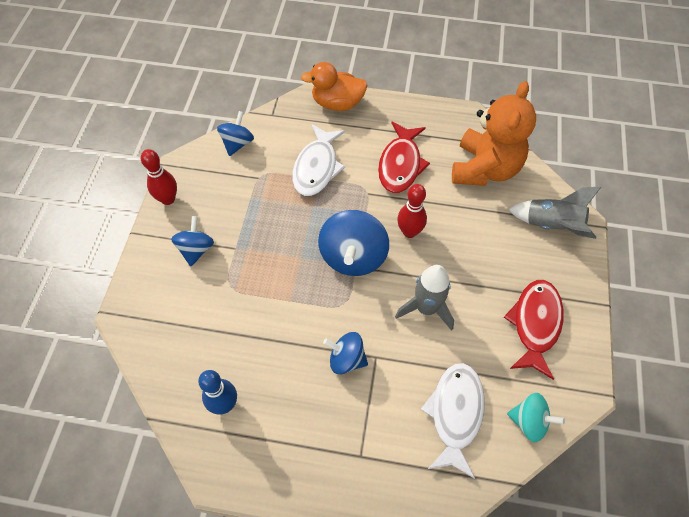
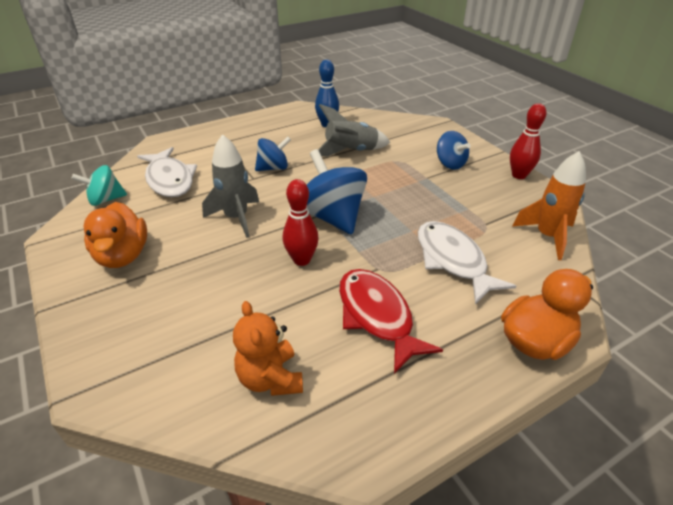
camera: 140 degrees right, 20 degrees down
blue spinning top [217,111,254,156] -> orange rocket [512,151,586,260]
orange teddy bear [452,81,536,186] -> orange teddy bear [233,301,303,396], size x0.57
red fish [504,280,564,380] -> orange duck [84,202,147,268]
grey rocket [508,187,601,239] -> grey rocket moved to [318,104,390,156]

